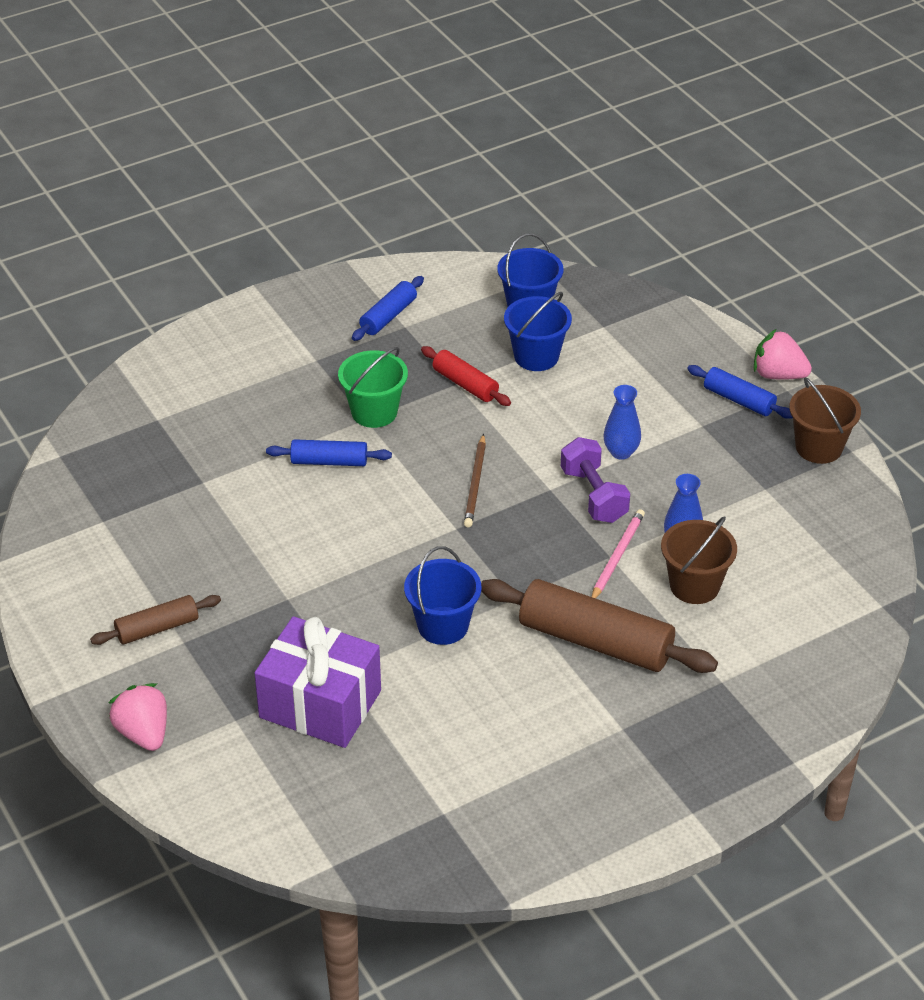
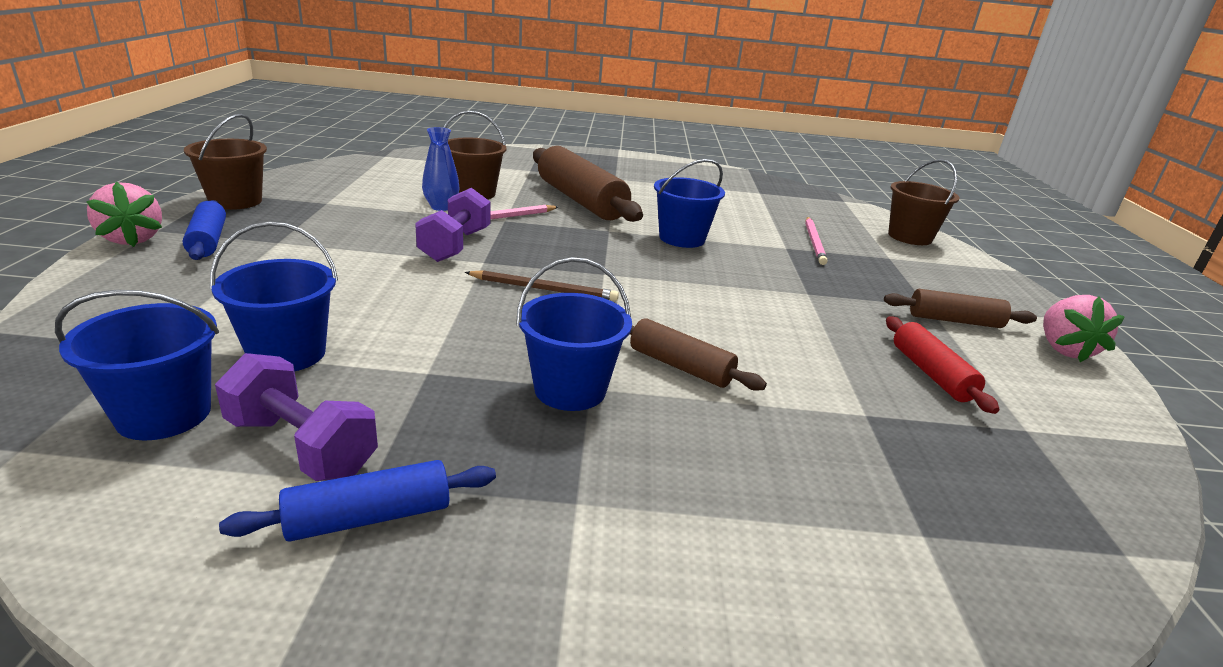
camera: 150 degrees left, 15 degrees down
pink strawberry [109,683,167,751] -> pink strawberry moved to [1043,295,1125,362]
purple gift [254,616,381,748] -> pink pencil [805,217,828,265]
blue rolling pin [266,439,392,466] -> brown rolling pin [630,318,767,391]
green bucket [338,347,408,428] -> blue bucket [516,257,632,411]
red rolling pin [421,346,511,406] -> red rolling pin moved to [886,316,999,414]
brown pencil [464,434,486,528] -> brown pencil turned 60 degrees clockwise [465,270,619,301]
blue vase [603,385,641,460] -> none
none -> purple dumbbell [215,353,378,481]
none -> brown bucket [888,159,959,245]

